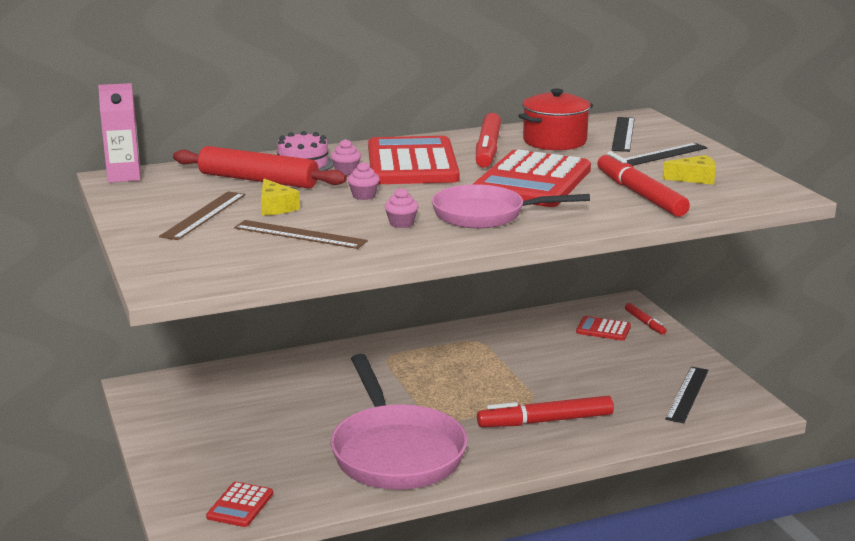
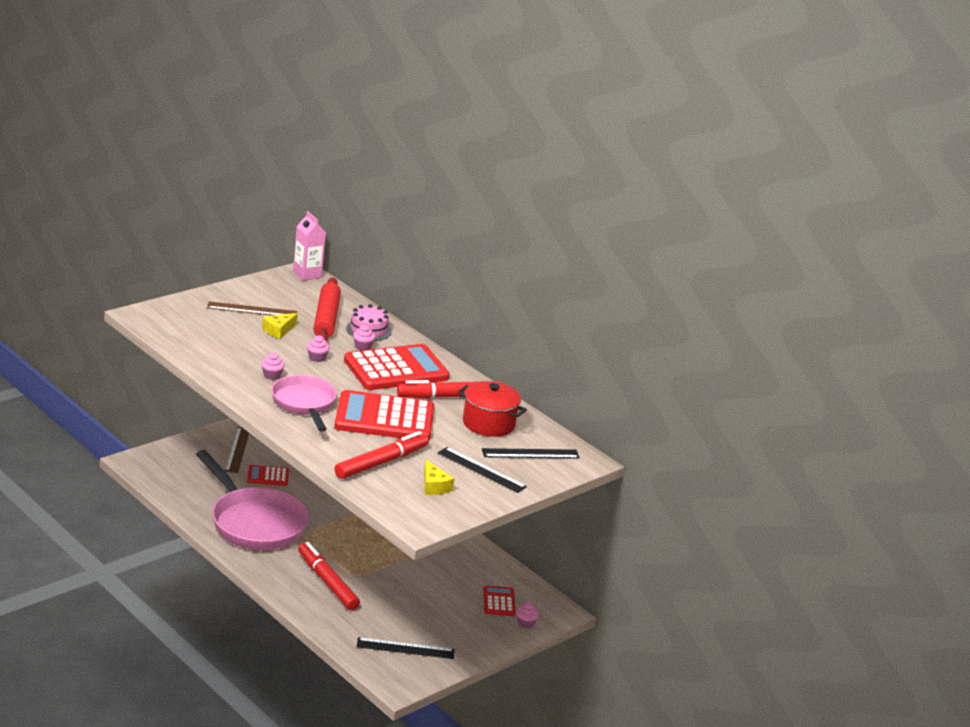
camera: 65 degrees right, 5 degrees up
red calculator [206,482,273,527] -> red calculator moved to [247,465,289,486]
brown ruler [234,220,368,249] -> brown ruler moved to [225,427,249,473]
pink pan [331,354,468,490] -> pink pan turned 90 degrees counterclockwise [196,450,309,550]
red marker [625,303,667,335] -> pink cupcake [516,602,539,628]

